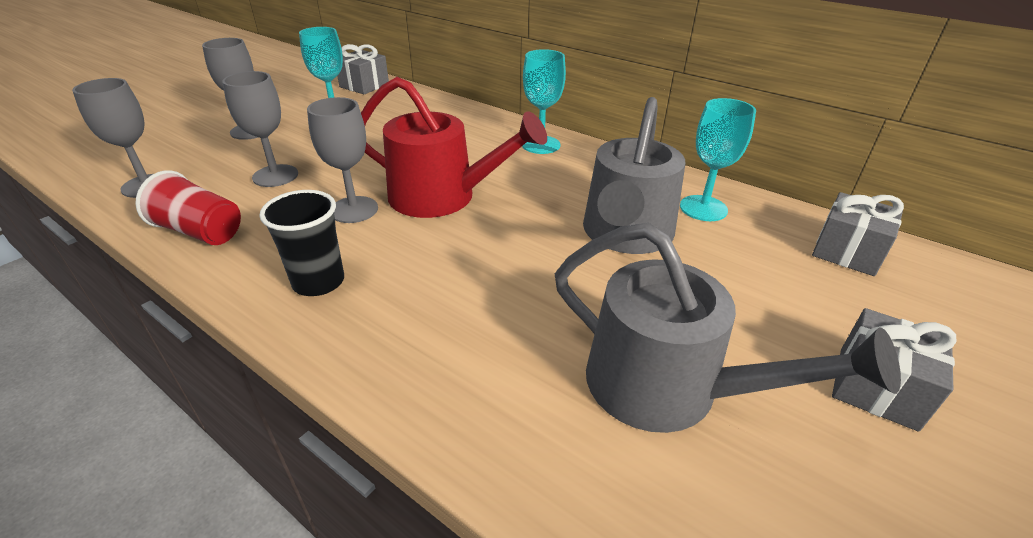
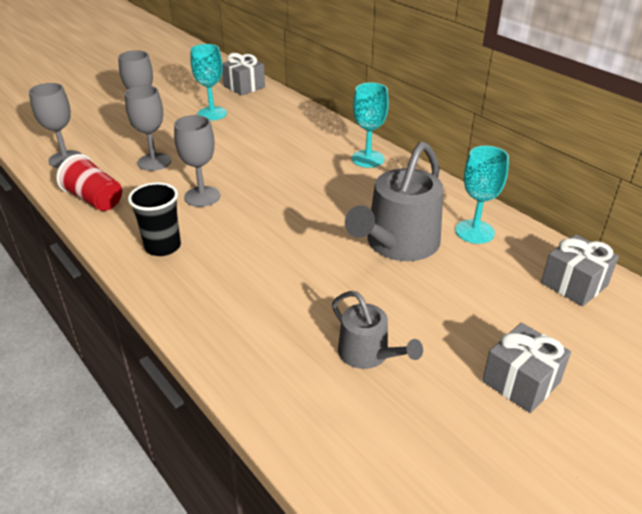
camera: 15 degrees right, 0 degrees up
red watering can [361,77,547,218] -> none
grey watering can [555,223,901,433] -> grey watering can [332,291,423,369], size x0.56

